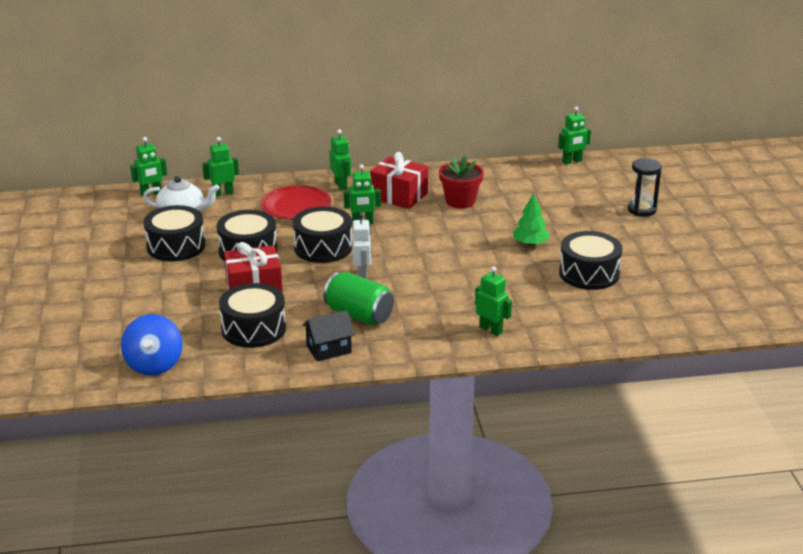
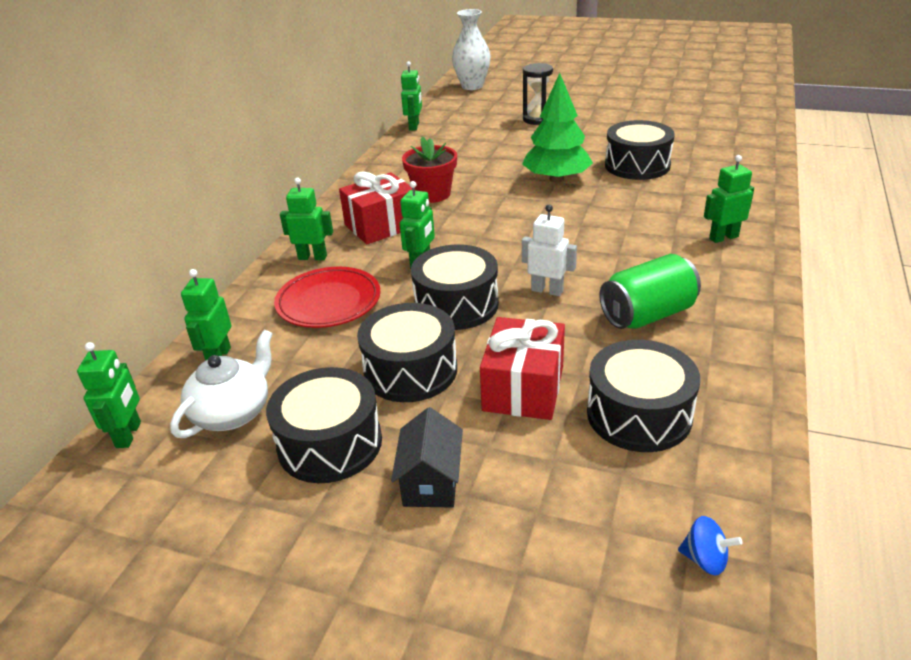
camera: 60 degrees left, 5 degrees up
blue spinning top [121,314,183,376] -> blue spinning top [678,516,743,576], size x0.50
black house [302,310,355,361] -> black house moved to [391,407,463,508]
green tree [513,193,550,246] -> green tree [522,73,593,182], size x1.64
none -> white vase [452,9,491,90]

